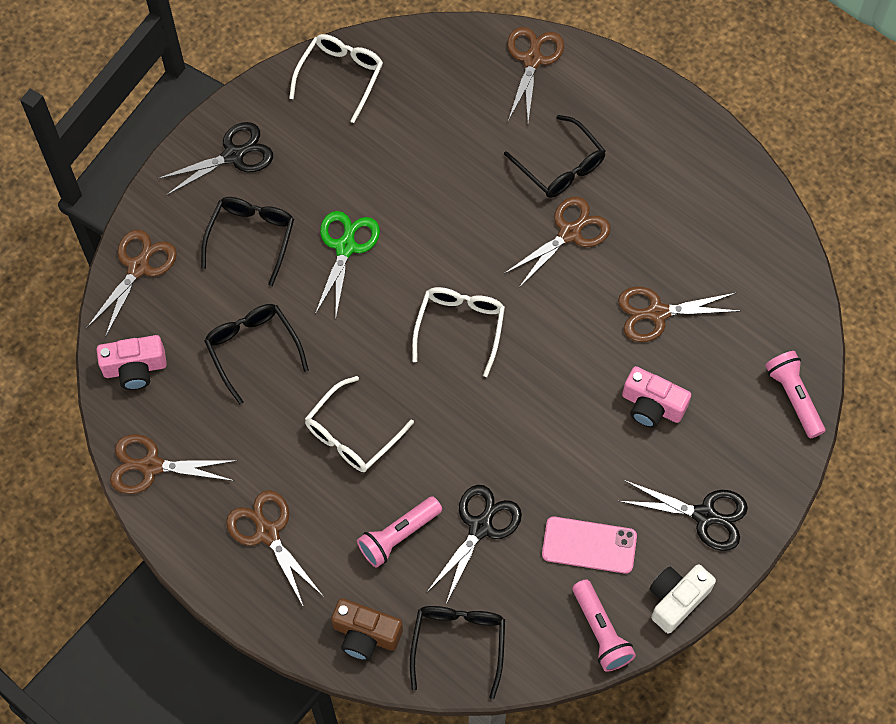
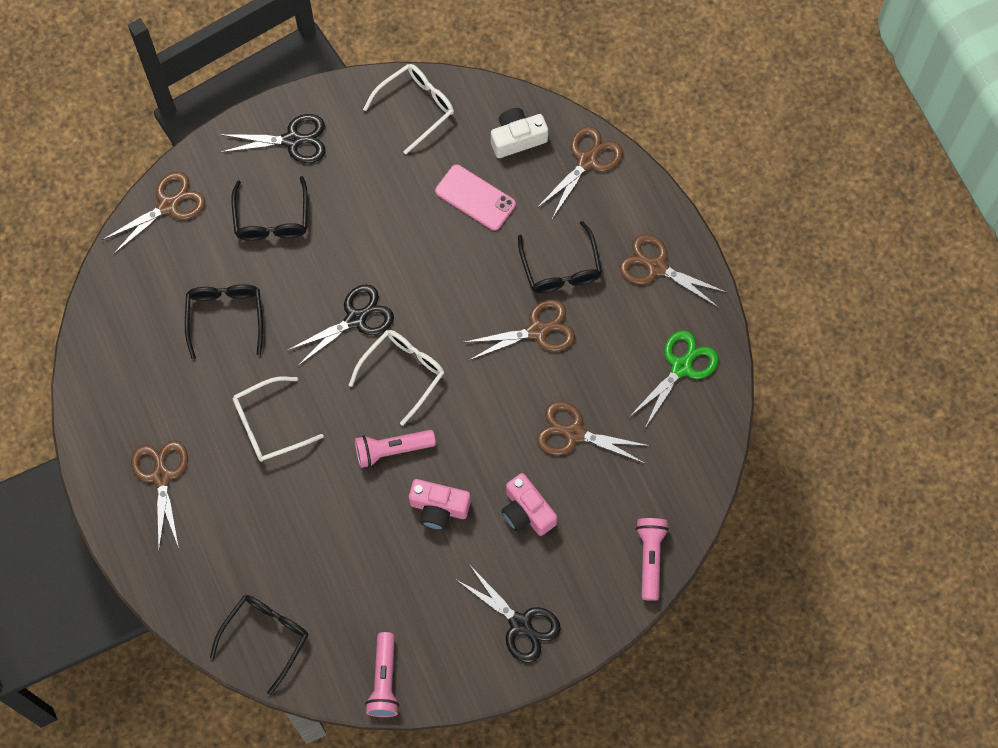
camera: 25 degrees right, 5 degrees up
pink camera [96,335,167,390] -> pink camera moved to [409,479,471,530]
brown scissors [110,434,235,494] -> brown scissors moved to [619,234,728,308]
black glasses [201,197,294,286] -> black glasses turned 135 degrees clockwise [231,176,308,241]
green scissors [315,211,380,316] -> green scissors moved to [629,330,719,430]
brown camera [331,598,403,661] -> none
pink flashlight [357,496,442,568] -> pink flashlight moved to [355,430,436,468]
black scissors [426,485,522,604] -> black scissors moved to [288,285,394,366]
pink phone [542,517,637,574] -> pink phone moved to [435,164,516,231]
white camera [650,564,716,634] -> white camera moved to [491,108,548,158]

